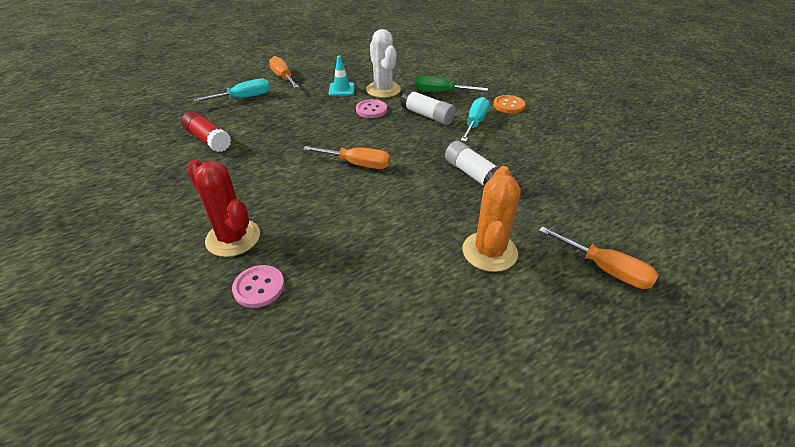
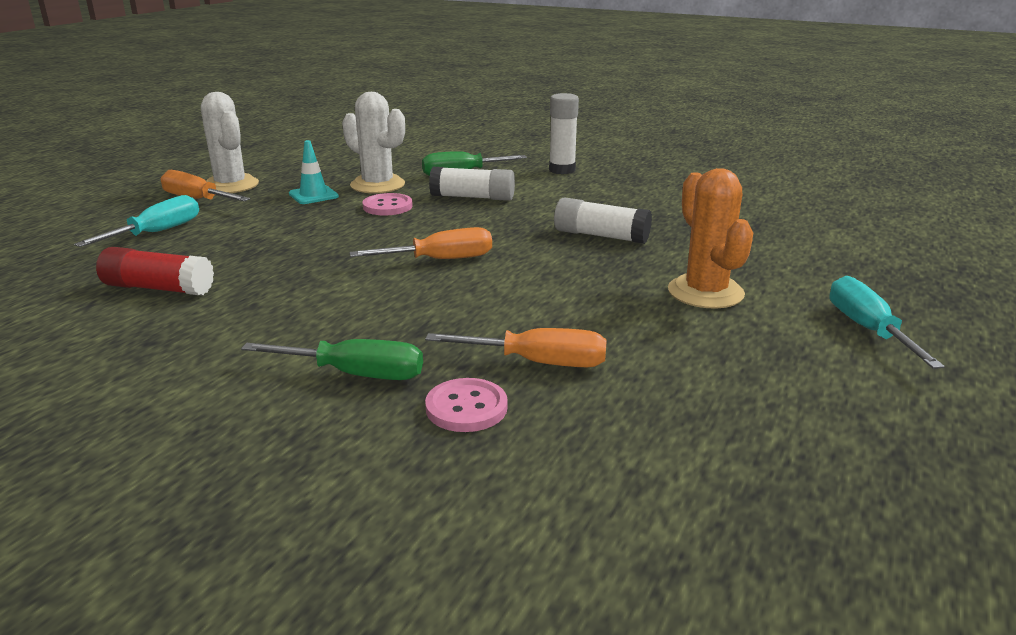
camera: 30 degrees left, 15 degrees down
red cactus [187,160,260,257] -> green screwdriver [241,339,423,380]
turquoise screwdriver [460,97,489,142] -> turquoise screwdriver moved to [830,276,945,369]
orange button [493,95,525,113] -> white glue stick [549,93,579,174]
orange screwdriver [539,226,658,289] -> orange screwdriver moved to [425,328,607,367]
none -> white cactus [201,92,259,193]

